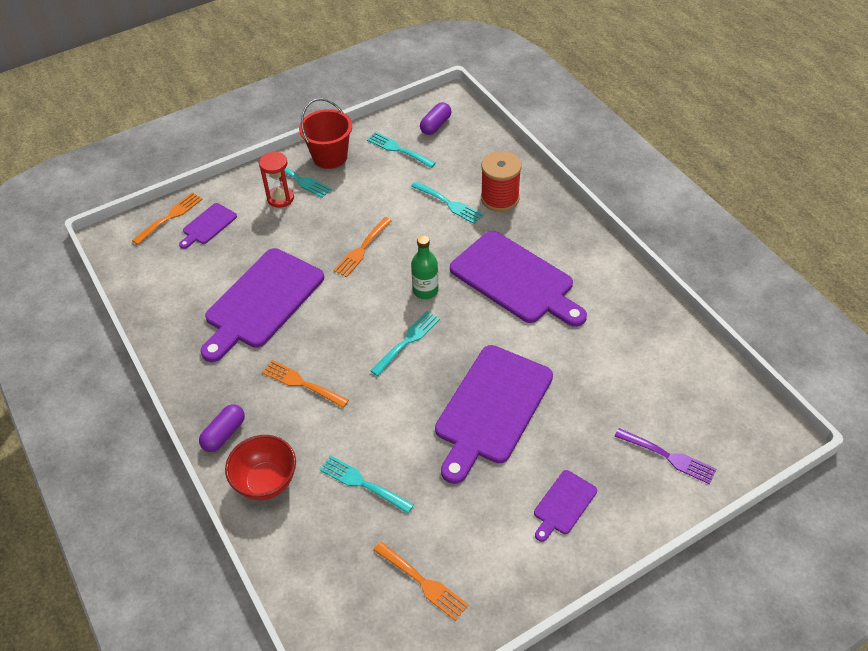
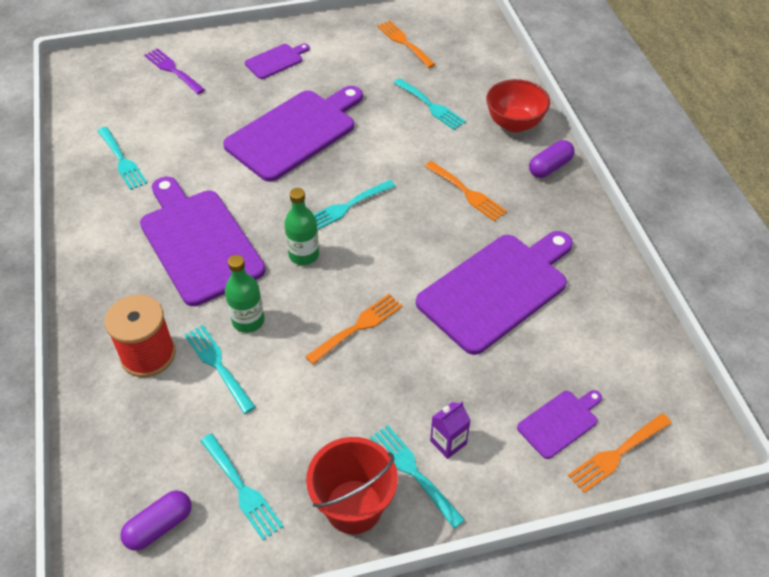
camera: 165 degrees left, 0 degrees up
red hourglass [259,151,294,208] -> purple carton [430,402,471,459]
none -> turquoise fork [98,127,147,190]
none -> green bottle [225,255,265,333]

